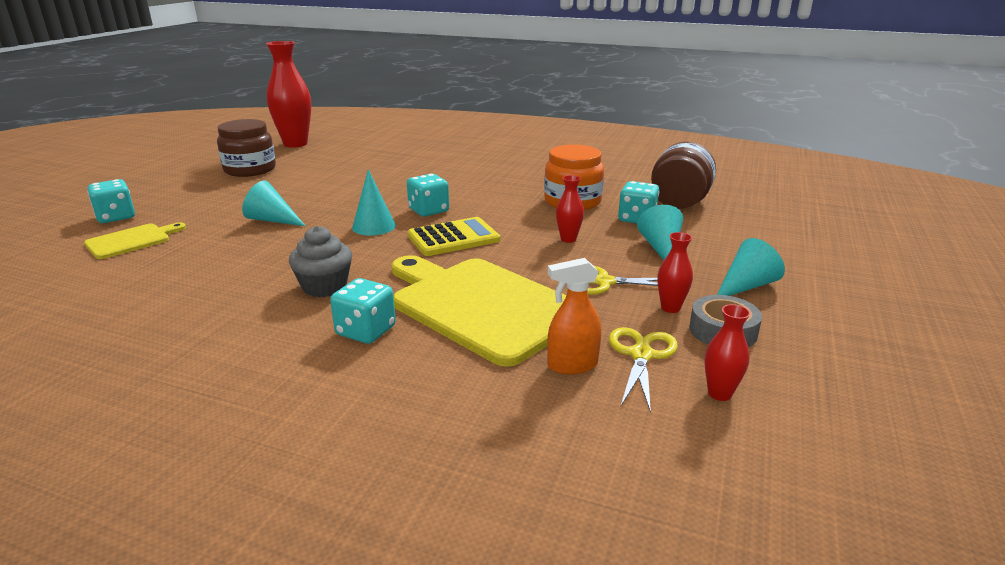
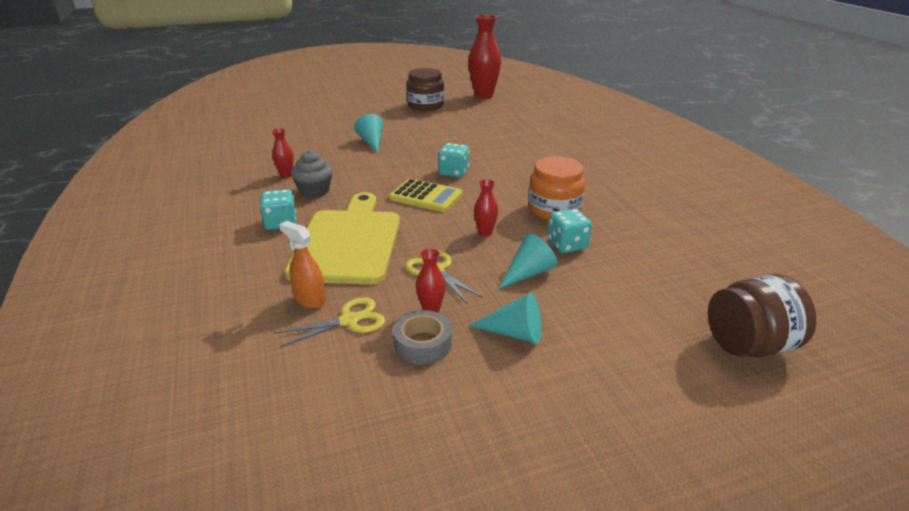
camera: 50 degrees right, 5 degrees up
yellow cutting board [84,222,186,259] -> none
turquoise dice [87,179,135,223] -> none
turquoise cone [352,169,396,236] -> none
brown jar [651,142,716,209] -> brown jar moved to [708,274,816,357]
red vase [704,304,751,401] -> red vase moved to [272,128,294,178]

